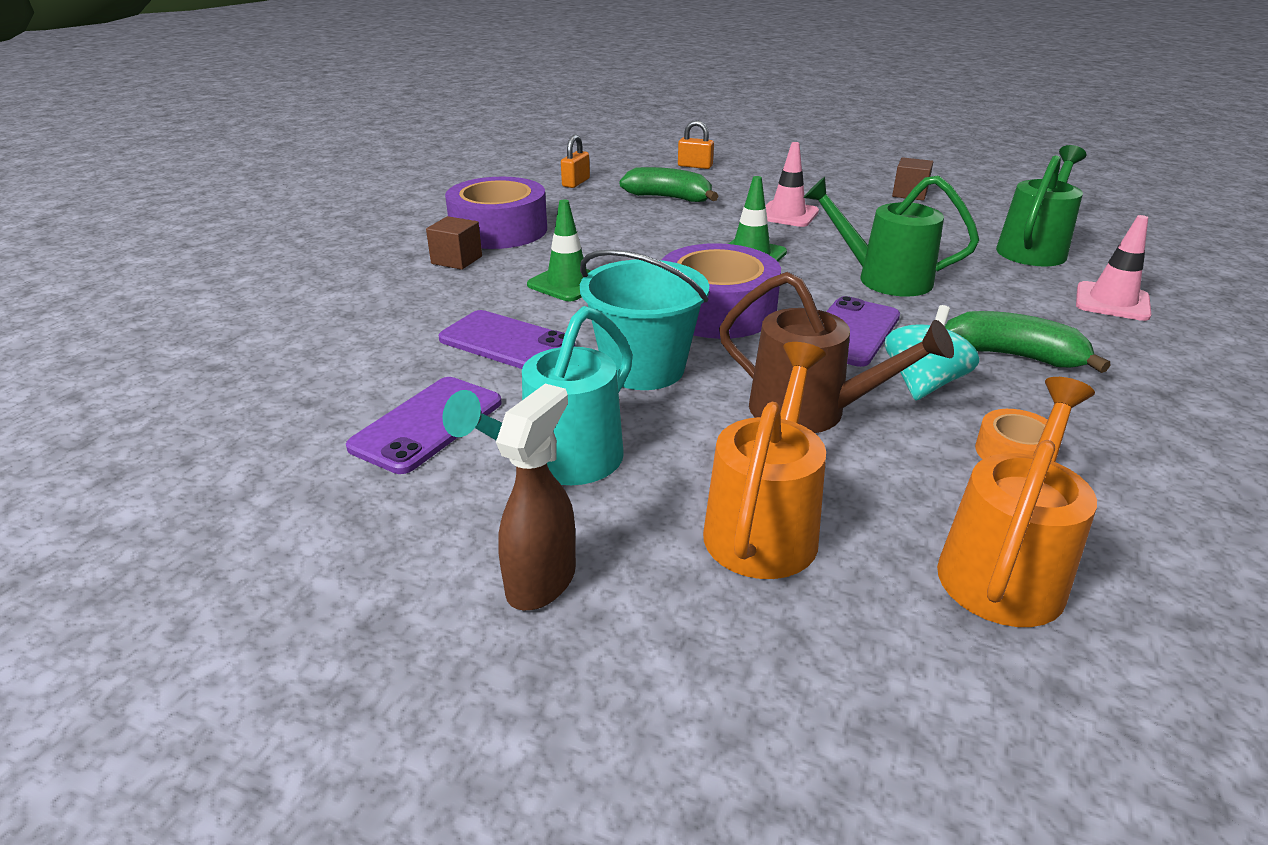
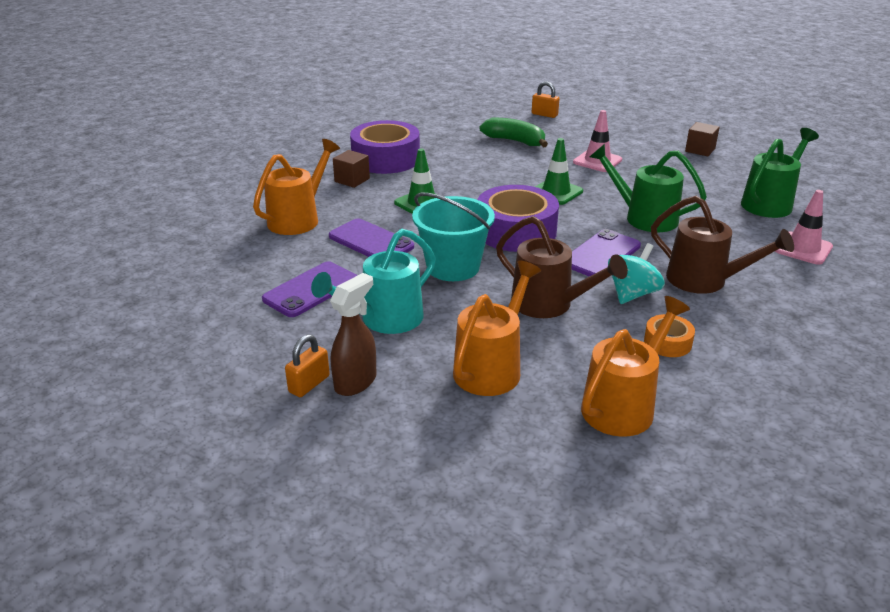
camera: 10 degrees right, 0 degrees up
orange padlock [561,135,590,188] -> orange padlock moved to [285,334,330,397]
green banana [945,311,1111,373] -> brown watering can [651,196,794,294]
none -> orange watering can [253,139,340,235]

